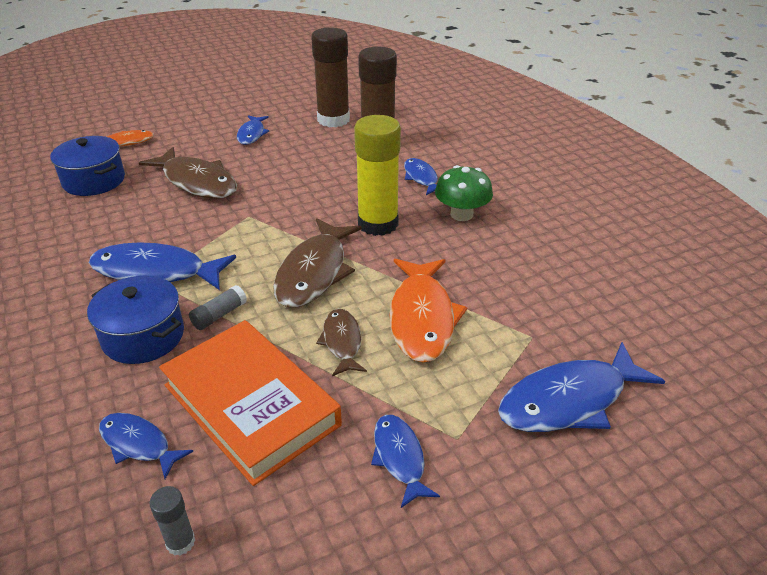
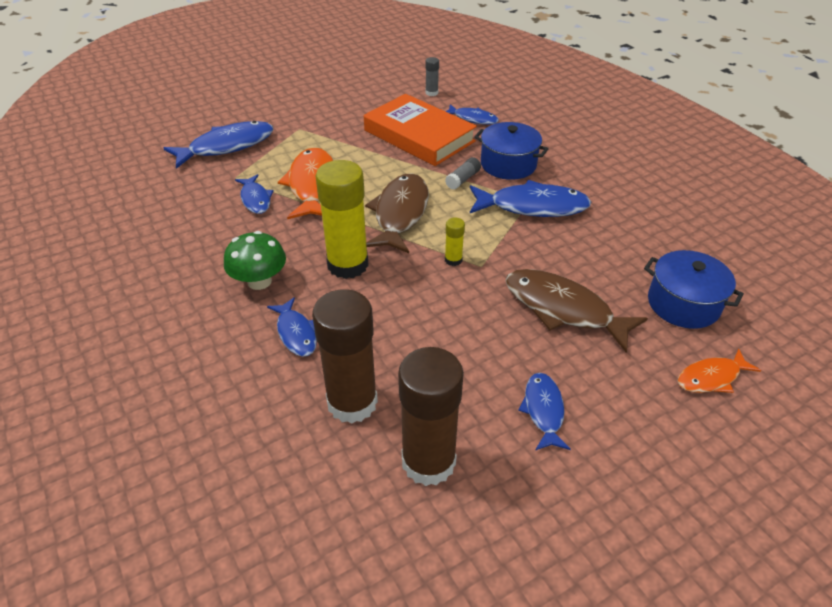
camera: 175 degrees right, 5 degrees up
brown fish [316,309,367,376] -> none
blue fish [371,415,440,508] -> blue fish moved to [235,174,273,214]
none -> yellow glue stick [445,217,465,266]

